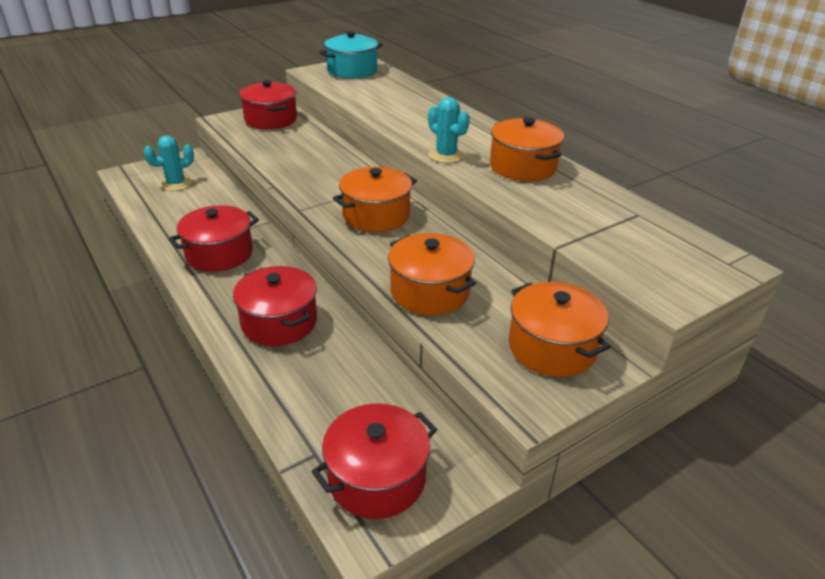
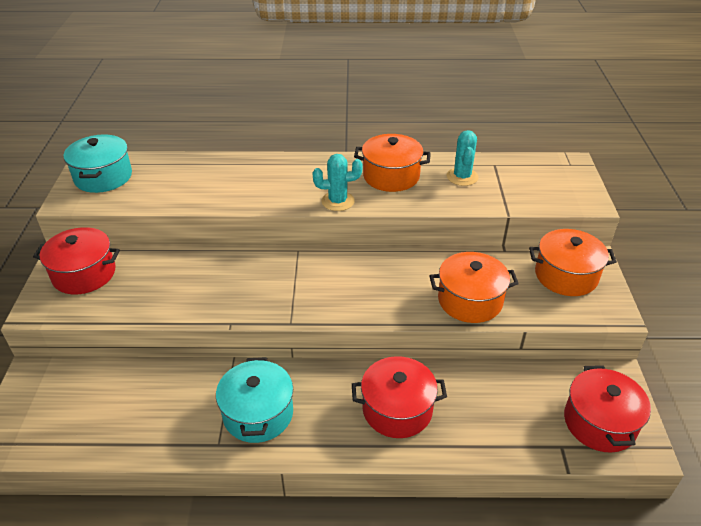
camera: 55 degrees left, 5 degrees up
turquoise cactus [143,135,194,191] -> turquoise cactus moved to [447,130,478,186]
red pot [169,205,259,272] -> turquoise pot [216,357,293,443]
orange pot [333,167,417,232] -> none

